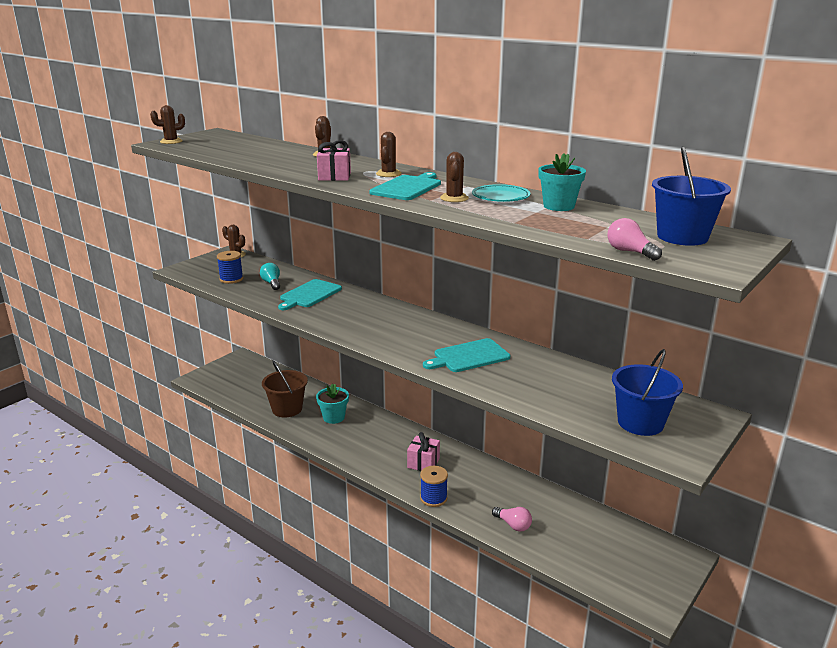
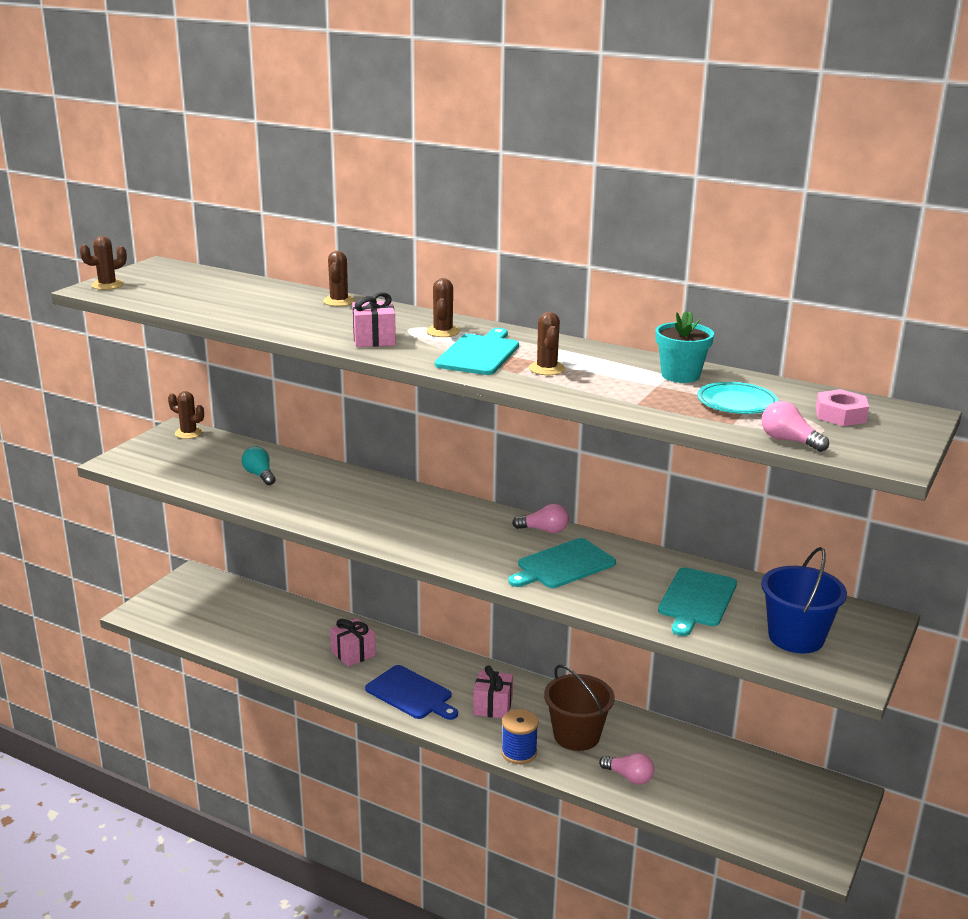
camera: 10 degrees left, 0 degrees up
blue spool [217,251,243,284] -> none
brown bucket [262,360,308,417] -> brown bucket moved to [544,665,615,751]
turquoise cutting board [278,279,342,310] -> turquoise cutting board moved to [658,567,737,636]
turquoise flower pot [316,384,349,424] -> pink gift [330,618,376,667]
turquoise plate [472,184,530,202] -> turquoise plate moved to [697,382,778,414]
blue bucket [652,146,731,246] -> pink nut [816,389,869,426]
none -> blue cutting board [365,665,458,720]
none -> pink light bulb [512,503,569,533]

